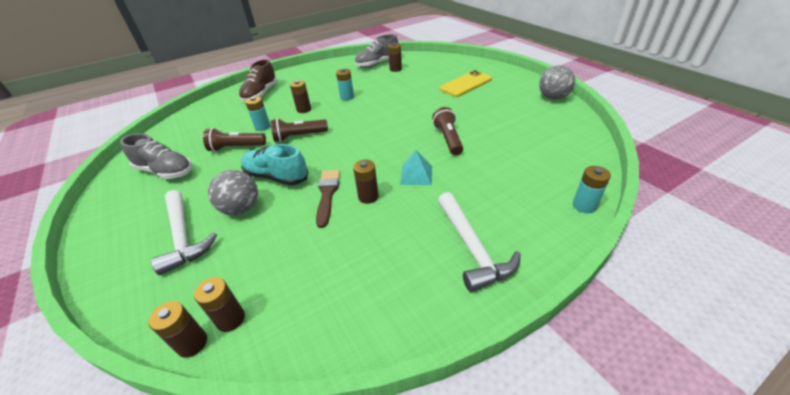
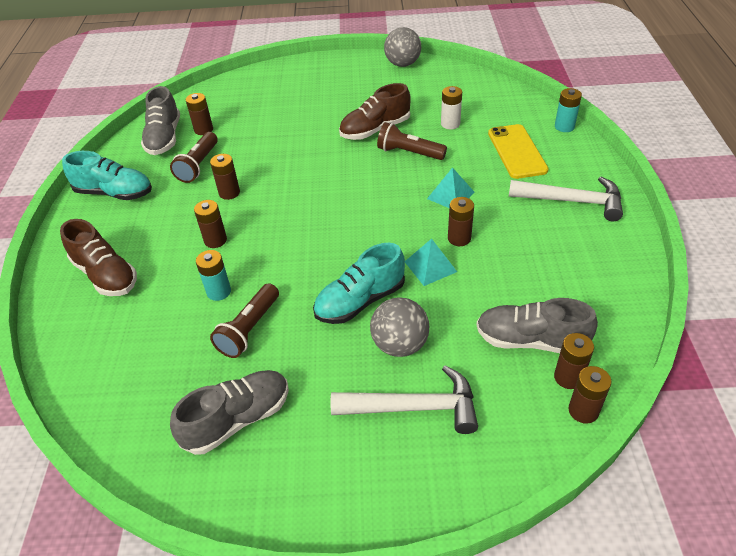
camera: 60 degrees left, 5 degrees up
brown flashlight [270,119,328,142] -> brown flashlight moved to [170,132,218,183]
brown brush [316,170,340,228] -> turquoise pyramid [405,239,457,286]
turquoise battery [336,69,354,101] -> brown battery [210,154,240,200]
yellow phone [439,70,492,97] -> yellow phone moved to [488,124,549,179]
none -> turquoise shoe [62,151,152,200]
none -> brown shoe [339,83,411,140]
none -> white battery [441,86,462,129]
none -> grey shoe [476,298,598,353]

